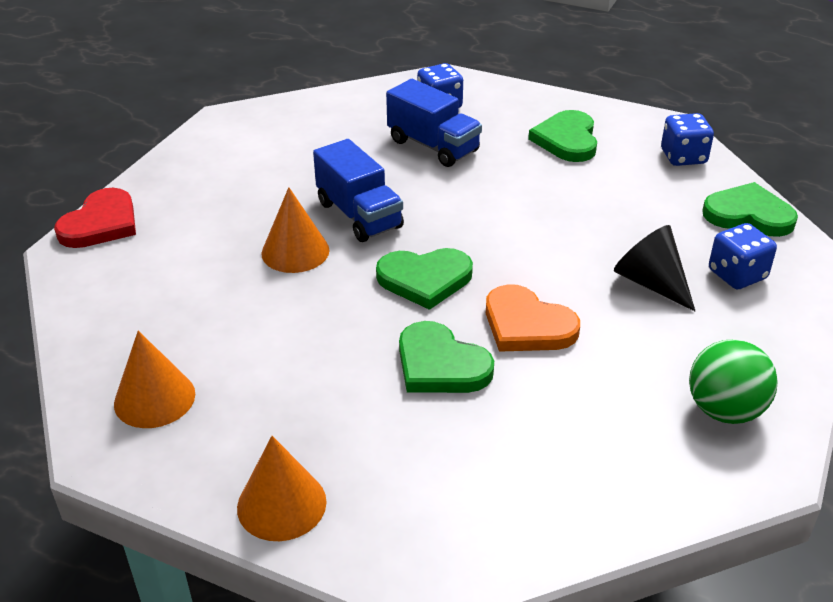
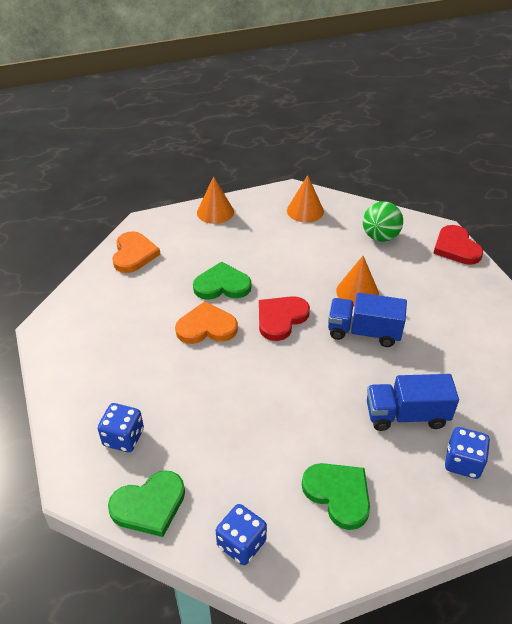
camera: 135 degrees right, 5 degrees up
green heart [376,248,473,310] -> red heart [259,296,310,341]
black cone [614,225,695,311] -> none
green ball [689,339,778,424] -> green ball moved to [363,202,403,242]
none -> orange heart [112,231,161,273]

